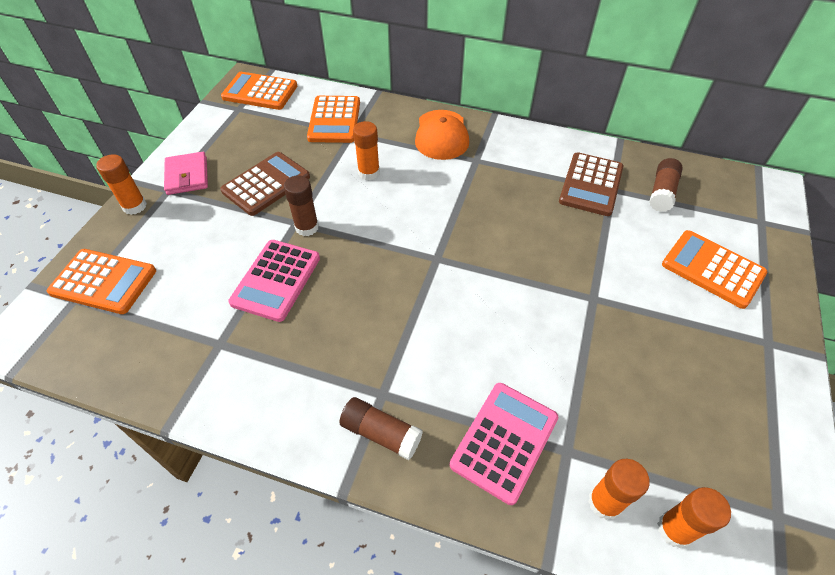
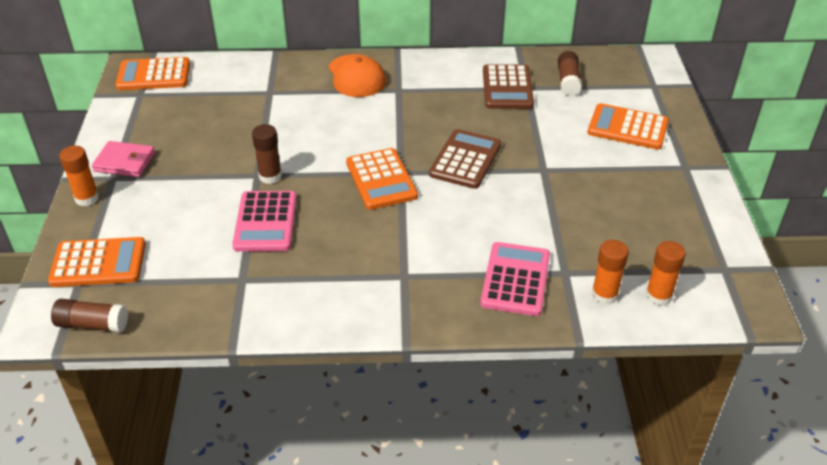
camera: 20 degrees left, 10 degrees down
pink wallet [164,152,208,195] -> pink wallet turned 45 degrees counterclockwise [92,141,155,177]
brown calculator [220,152,310,216] -> brown calculator moved to [429,129,501,189]
orange calculator [307,96,360,143] -> orange calculator moved to [346,148,418,210]
brown glue stick [339,397,423,460] -> brown glue stick moved to [51,299,128,332]
orange glue stick [353,121,380,180] -> none

